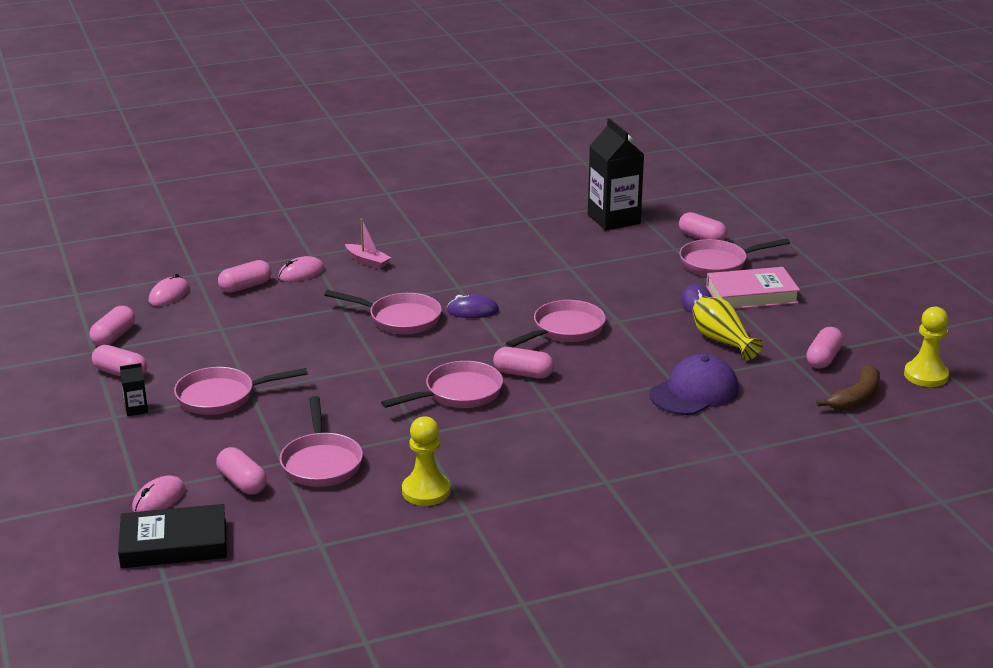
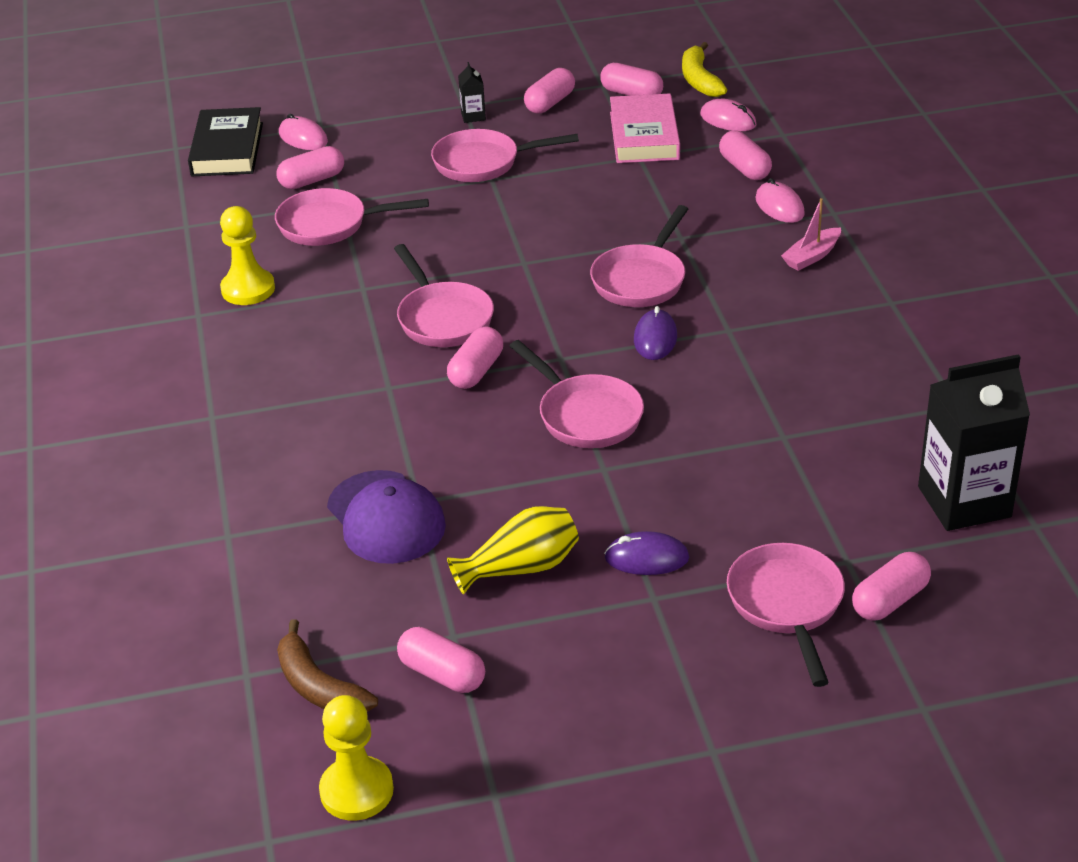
camera: 100 degrees right, 10 degrees up
pink pan [174,367,308,415] -> pink pan turned 90 degrees counterclockwise [431,129,579,182]
pink book [706,267,800,309] -> pink book moved to [610,93,680,163]
none -> yellow banana [682,42,727,97]

